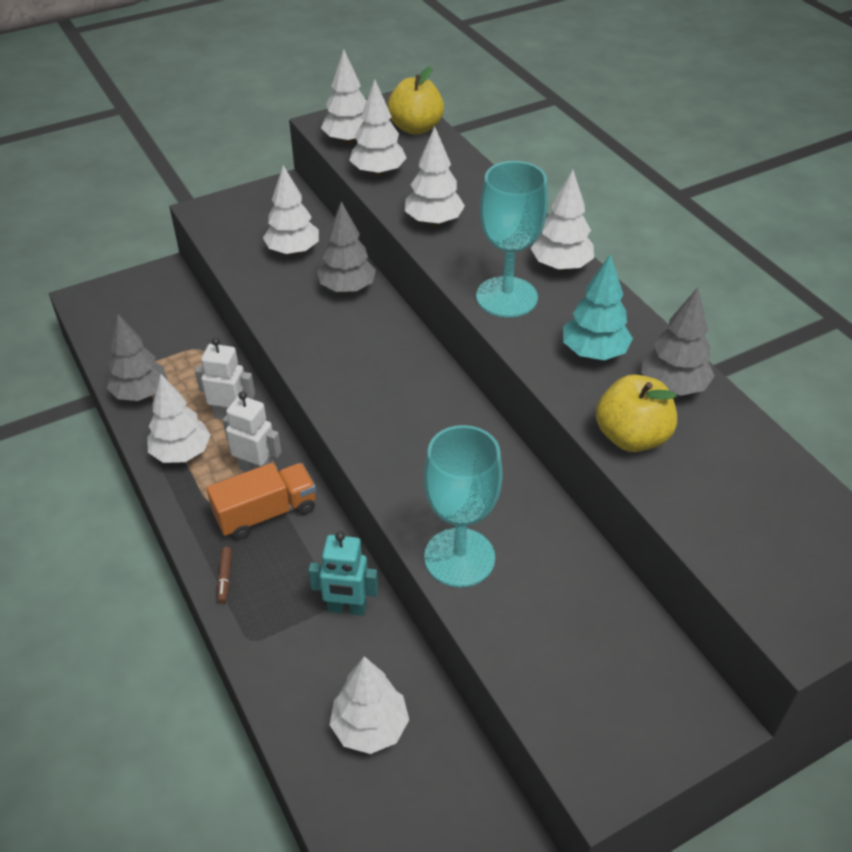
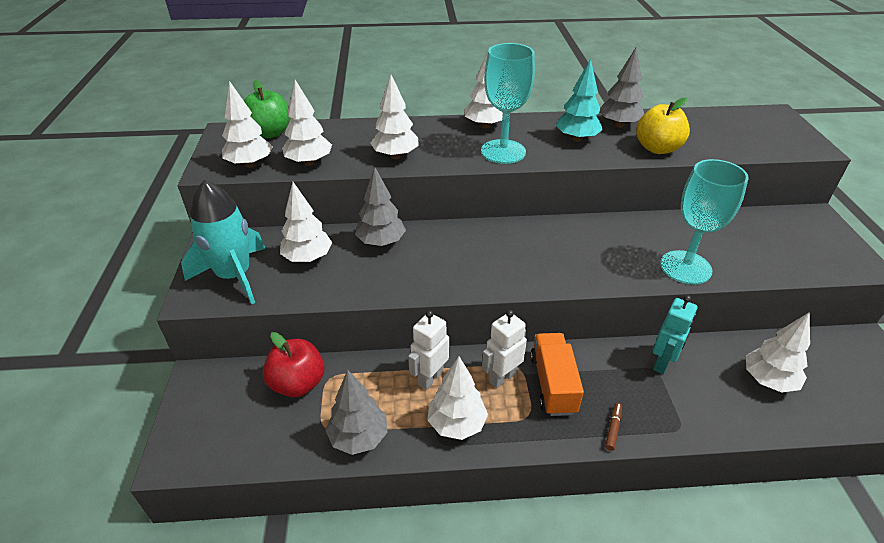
camera: 65 degrees left, 5 degrees down
brown marker [217,547,232,604] -> brown marker turned 90 degrees counterclockwise [605,403,622,451]
yellow apple [387,67,444,135] -> green apple [244,80,289,139]
none -> turquoise rocket [181,180,265,304]
none -> red apple [263,332,325,397]

